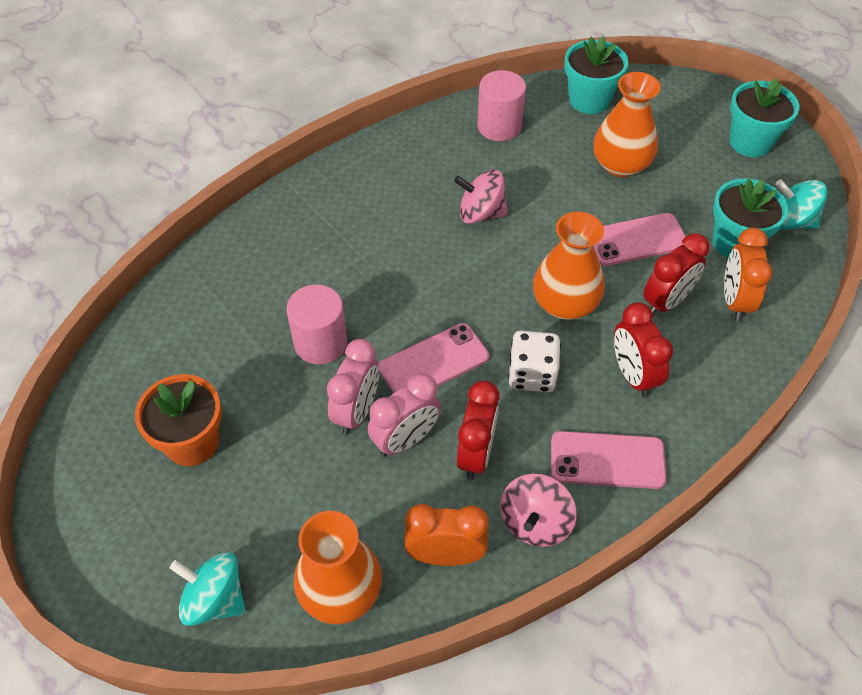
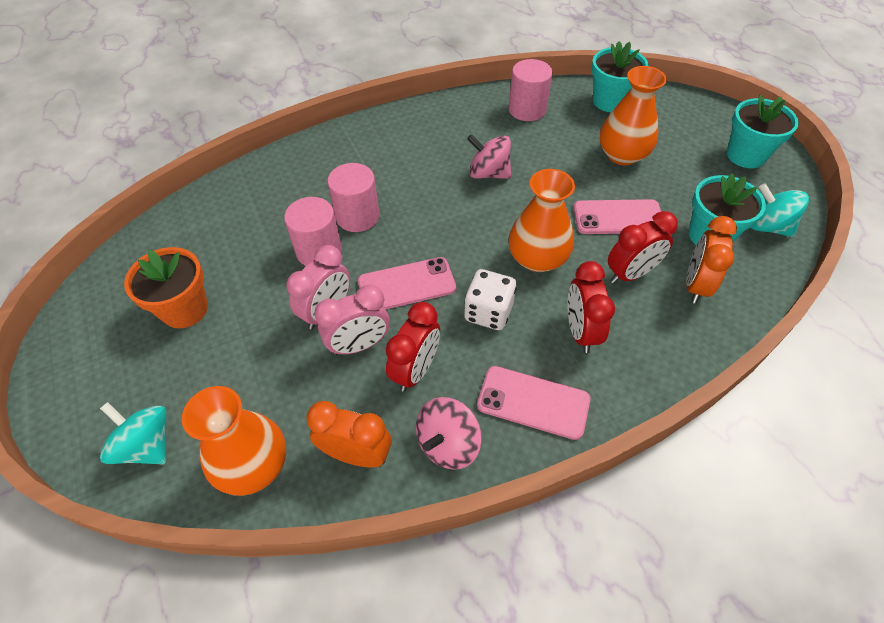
camera: 15 degrees right, 0 degrees up
none -> pink cylinder [327,163,380,232]

